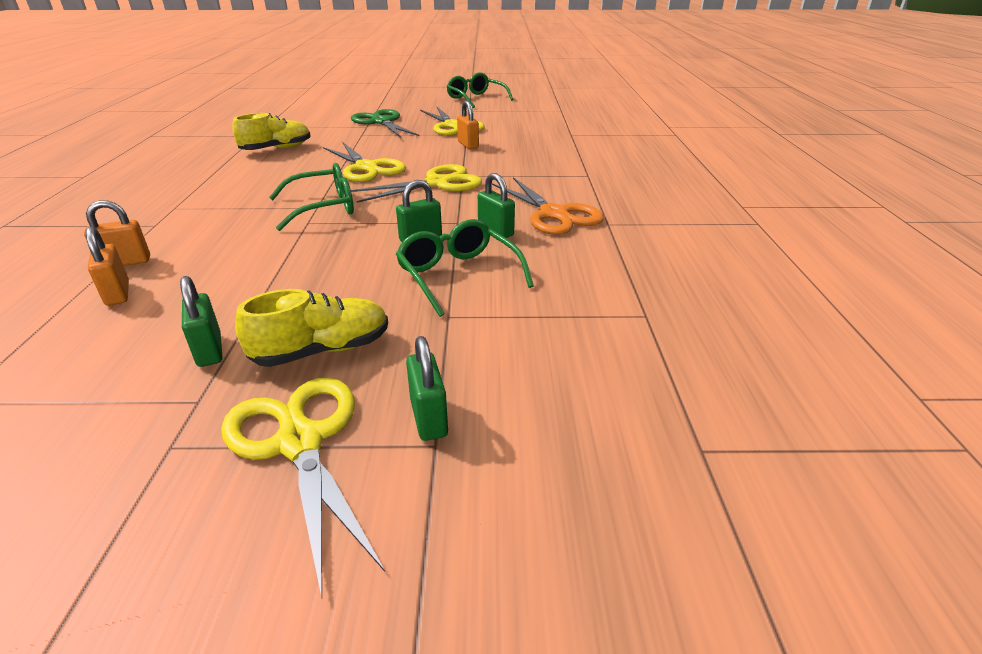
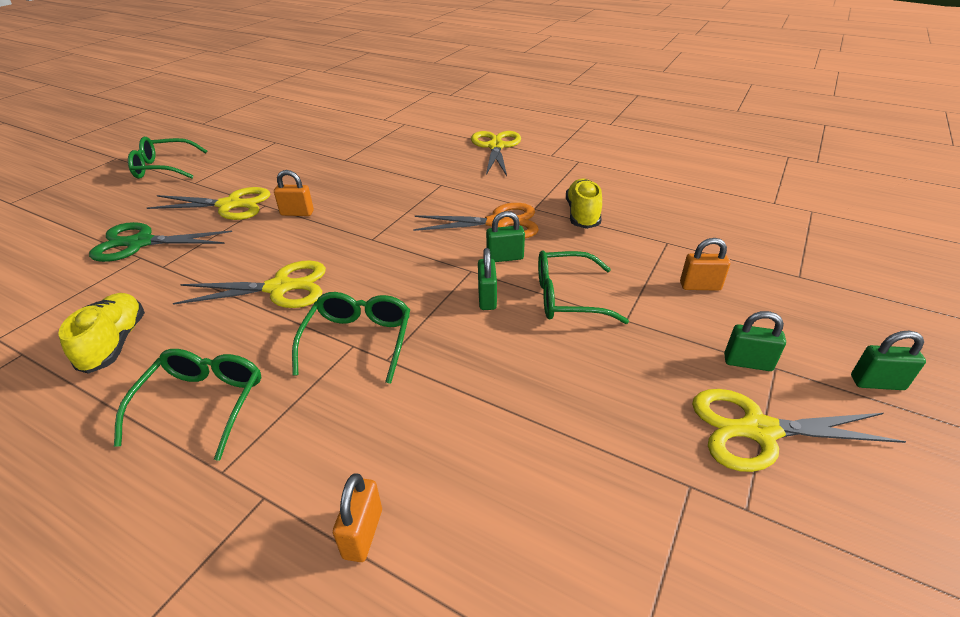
camera: 60 degrees left, 5 degrees up
orange padlock [86,226,129,306] -> orange padlock moved to [680,238,730,291]
green padlock [180,276,222,367] -> green padlock moved to [851,331,926,390]
yellow shoe [235,289,388,367] -> yellow shoe moved to [566,178,602,229]
yellow scissors [351,164,482,203] -> yellow scissors moved to [471,131,521,176]
none -> green glasses [114,349,261,461]

